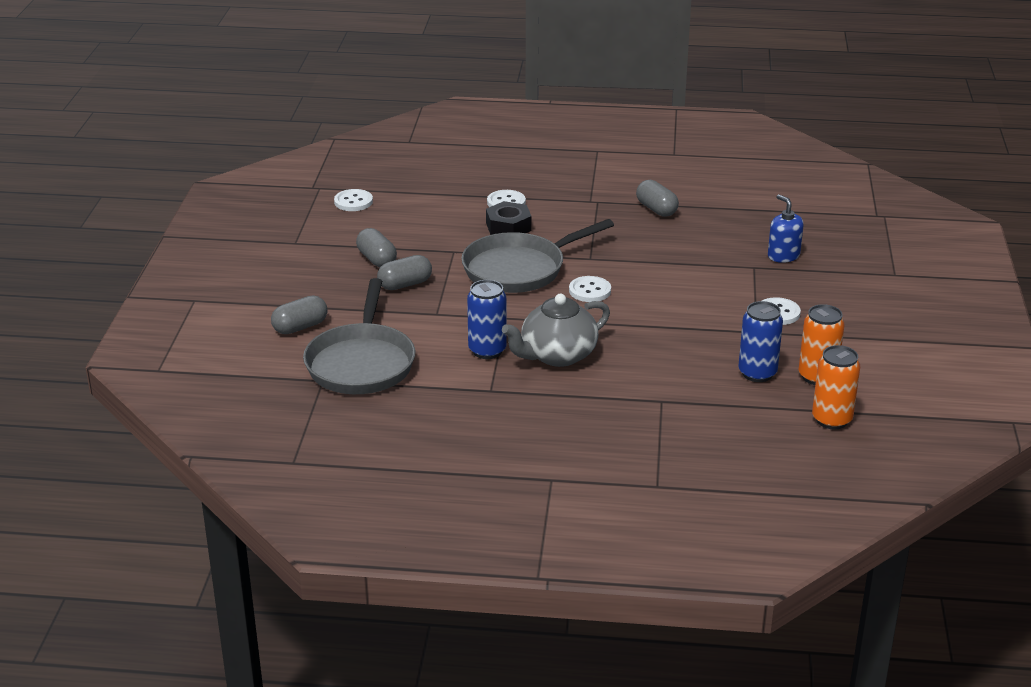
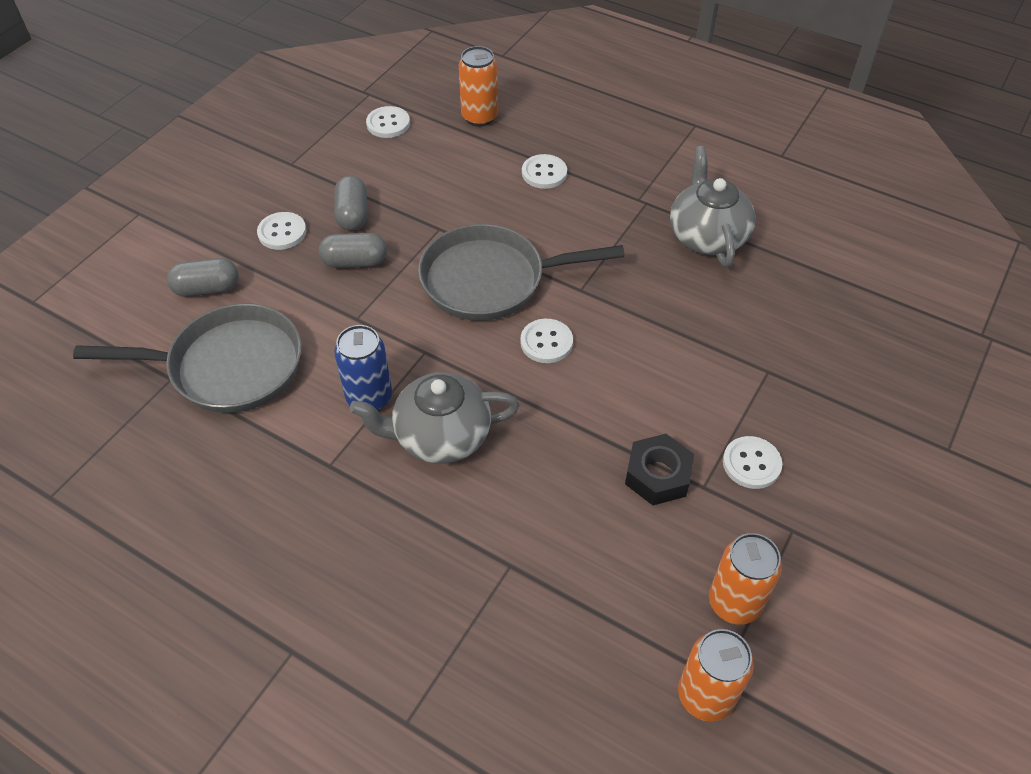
camera: 25 degrees right, 20 degrees up
grey pan [303,278,415,394] -> grey pan turned 120 degrees counterclockwise [73,303,302,413]
black nut [486,201,532,235] -> black nut moved to [625,434,694,505]
grey capsule [636,180,679,217] -> grey teapot [670,146,755,267]
blue can [738,301,783,382] -> none
blue soap dispenser [768,194,804,263] -> none
none -> white button [257,212,306,250]
none -> orange can [459,46,498,127]

